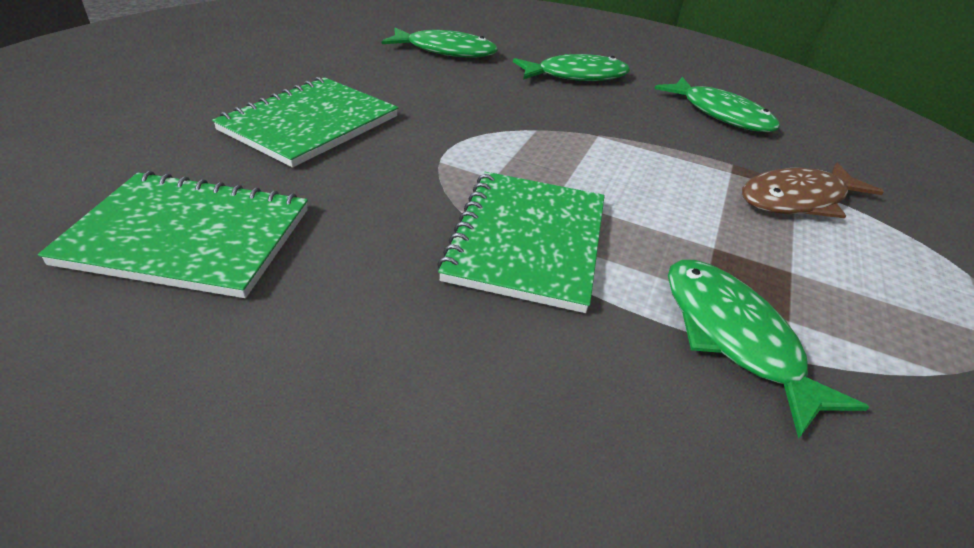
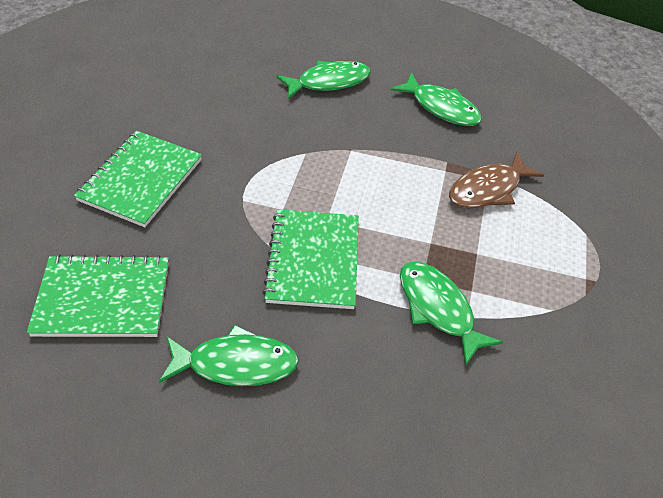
camera: 10 degrees left, 10 degrees up
green fish [382,27,498,58] -> green fish moved to [159,325,299,386]

